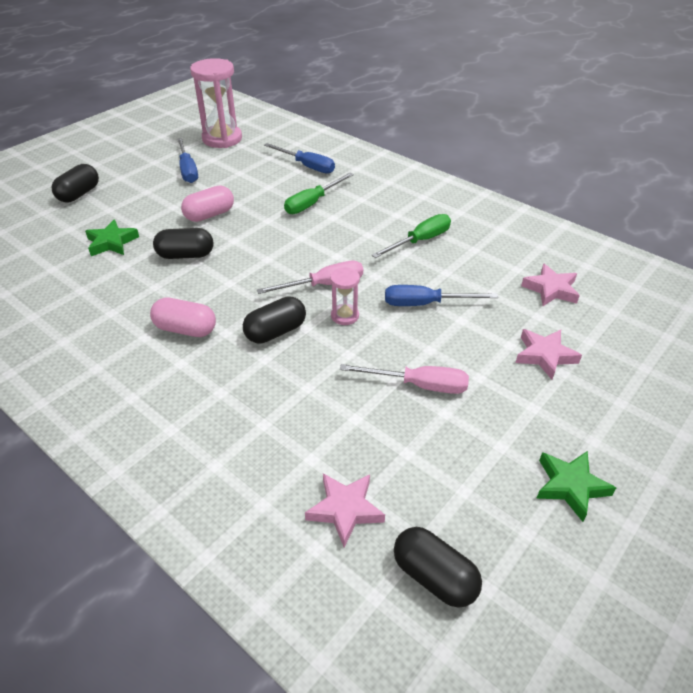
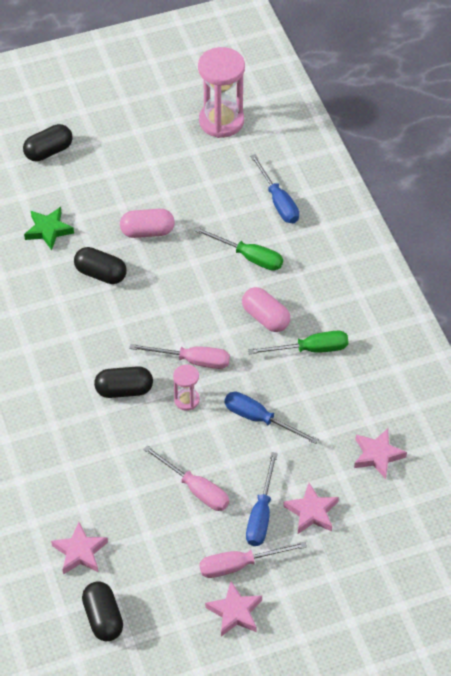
camera: 30 degrees right, 10 degrees up
pink capsule [150,297,216,337] -> pink capsule moved to [242,287,290,332]
blue screwdriver [177,138,198,183] -> blue screwdriver moved to [246,452,278,546]
green screwdriver [284,173,354,214] -> green screwdriver turned 135 degrees counterclockwise [194,227,283,271]
green star [536,451,616,522] -> pink star [205,582,262,637]
none -> pink screwdriver [199,542,307,578]

